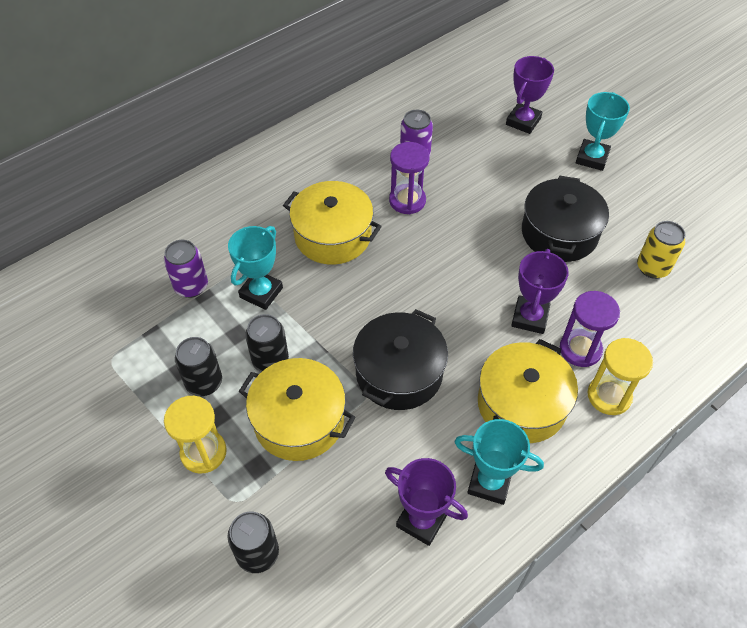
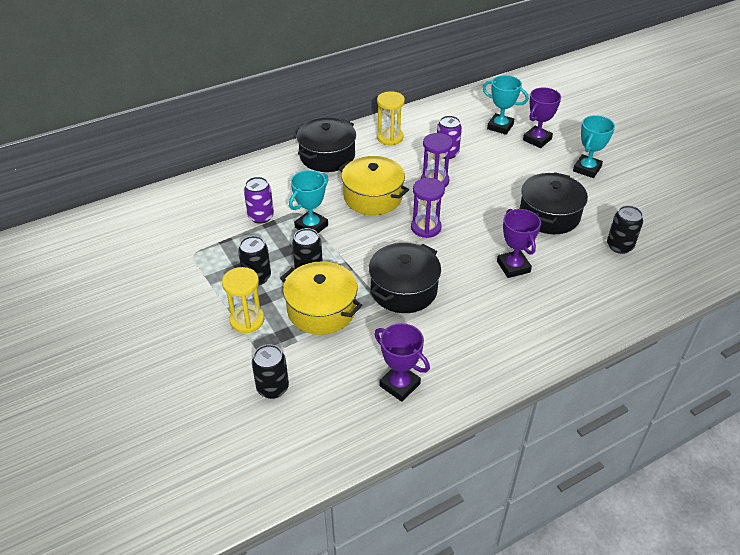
camera: 10 degrees right, 10 degrees down
turquoise trophy [455,419,544,505] -> turquoise trophy moved to [482,75,529,135]
yellow pot [478,339,578,443] -> none
purple trophy [511,249,569,334] -> purple trophy turned 45 degrees counterclockwise [497,209,541,278]
purple hourglass [560,291,620,367] -> purple hourglass moved to [411,178,445,238]
yellow hourglass [588,338,653,415] -> yellow hourglass moved to [377,91,405,145]
yellow can [637,221,686,279] -> black can [607,206,643,254]
none -> black pot [297,118,356,172]

